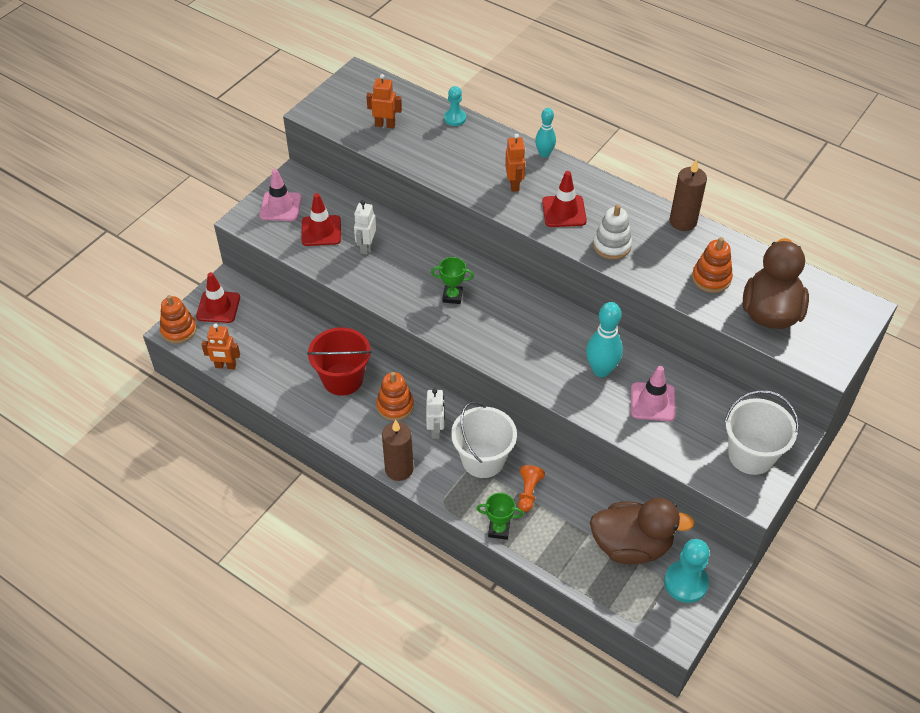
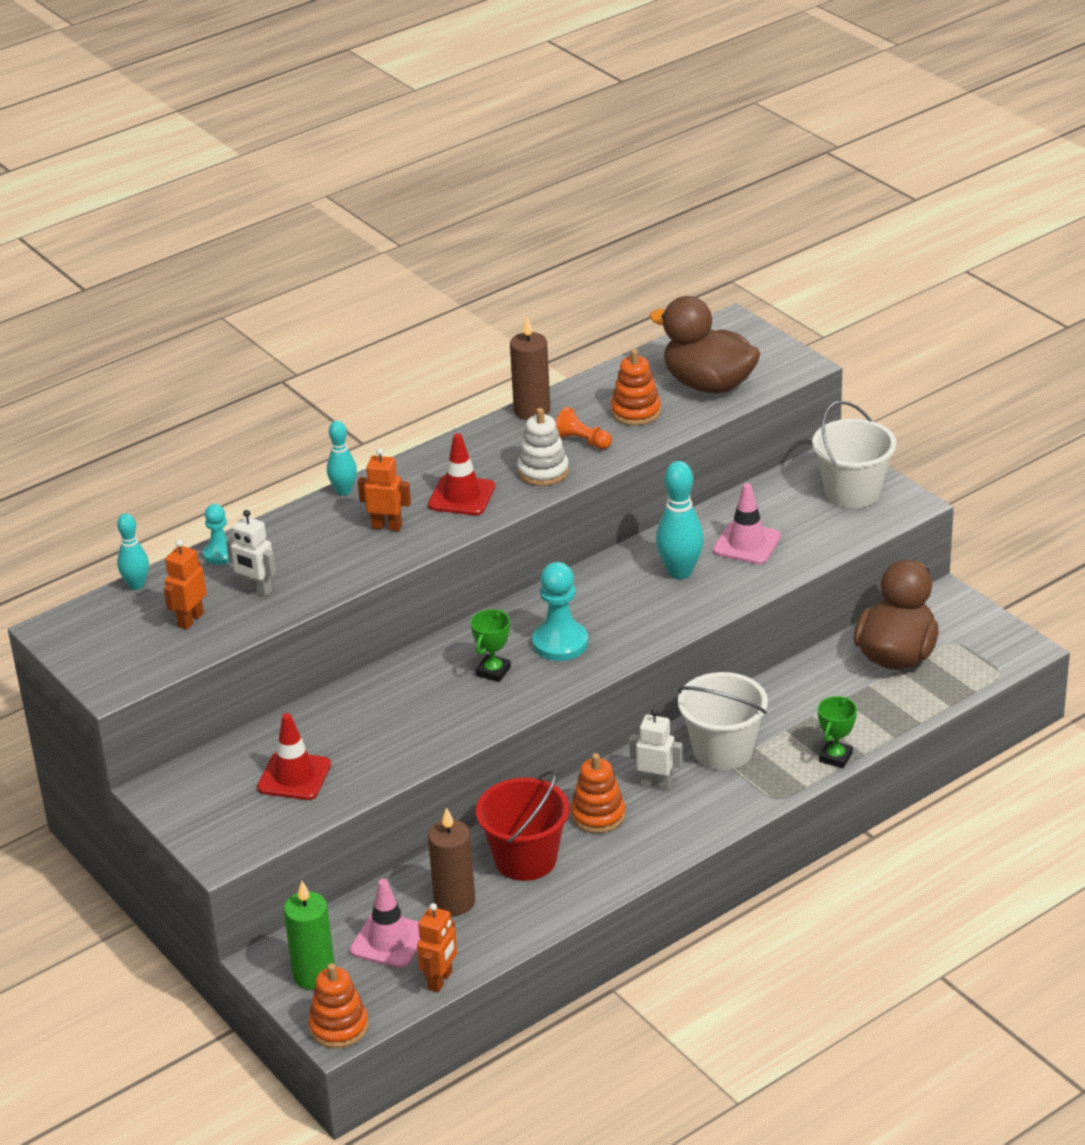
camera: 70 degrees left, 15 degrees down
red traffic cone [196,272,240,323] -> green candle [284,881,334,990]
pink traffic cone [259,169,302,221] -> pink traffic cone moved to [350,879,420,968]
white robot [354,200,376,255] -> white robot moved to [226,510,276,597]
brown candle [382,420,413,481] -> brown candle moved to [428,808,475,916]
orange pawn [518,465,545,512] -> orange pawn moved to [555,407,612,449]
turquoise pawn [664,539,710,603] -> turquoise pawn moved to [532,562,588,661]
none -> turquoise bowling pin [117,513,149,590]

